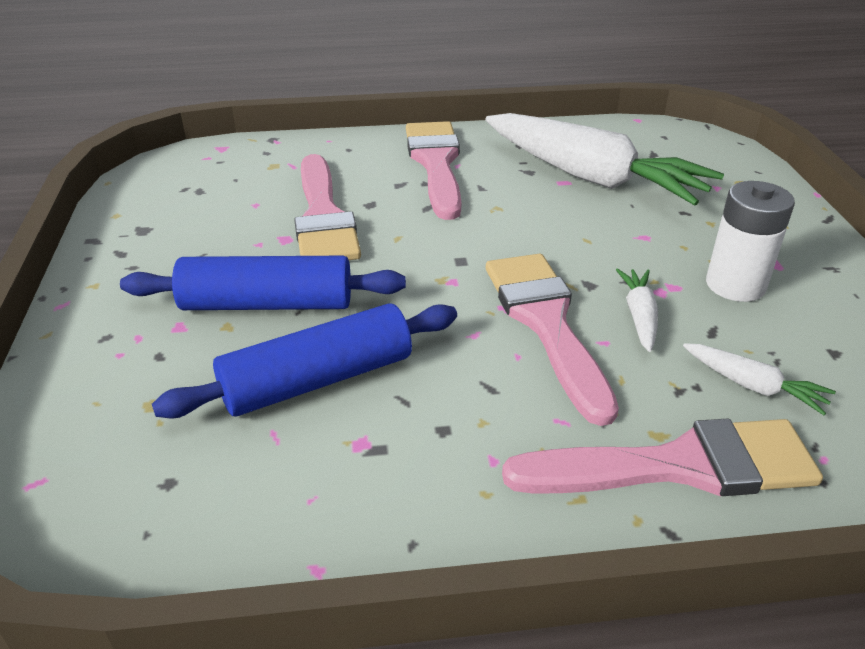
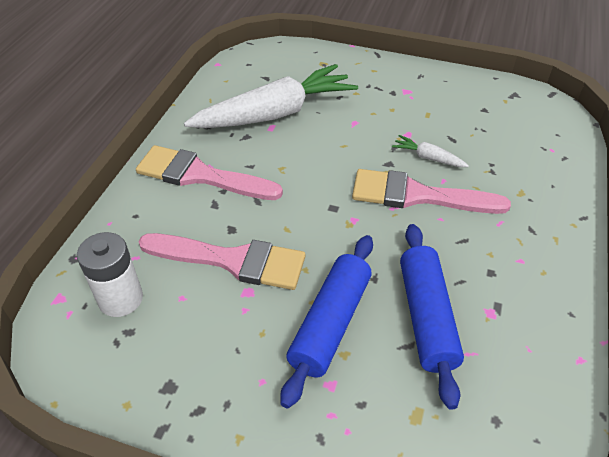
camera: 65 degrees left, 10 degrees up
pink brush [502,418,823,496] -> none
white carrot [683,343,836,415] -> none
white battery [706,181,795,302] -> white battery moved to [77,232,143,317]

